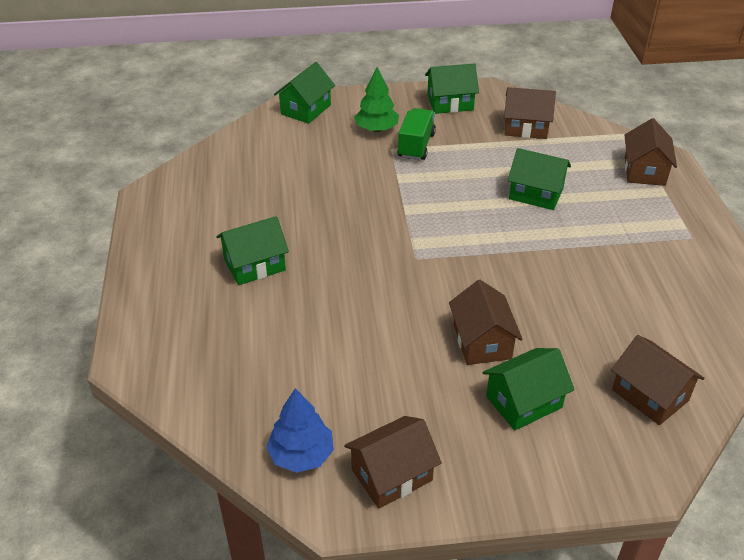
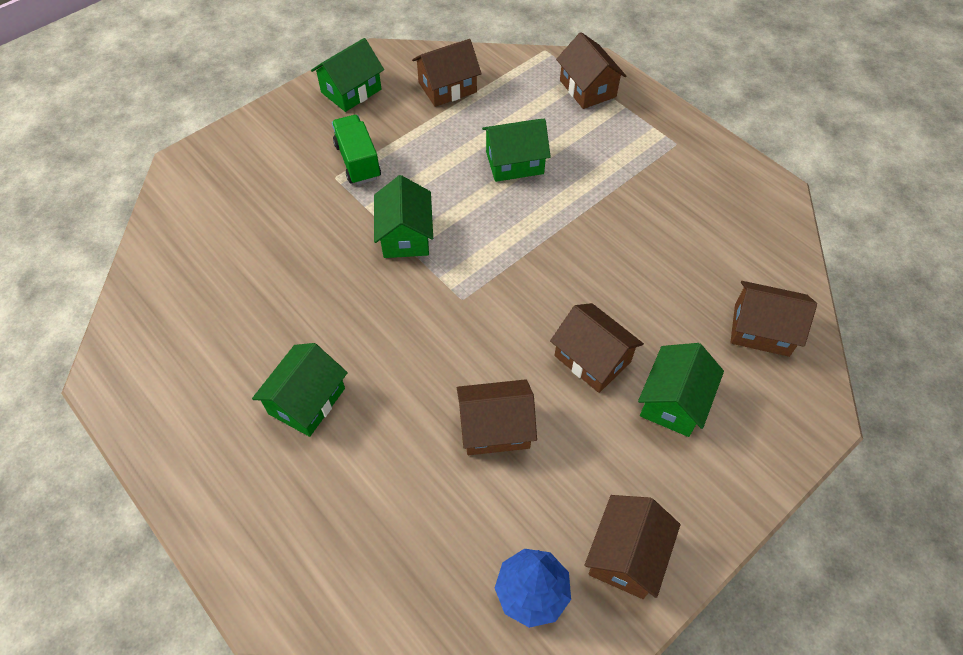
camera: 35 degrees left, 15 degrees up
green house [274,62,335,124] -> green house moved to [374,175,433,258]
green tree [354,67,399,132] -> none
none -> brown house [457,379,537,455]

